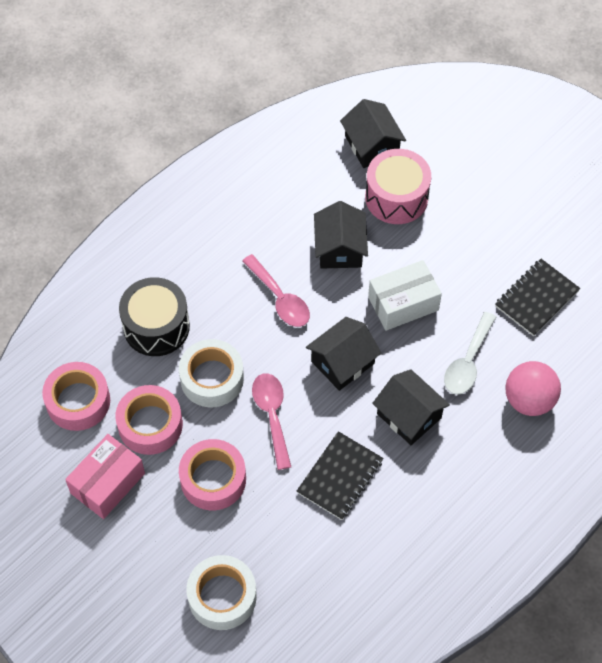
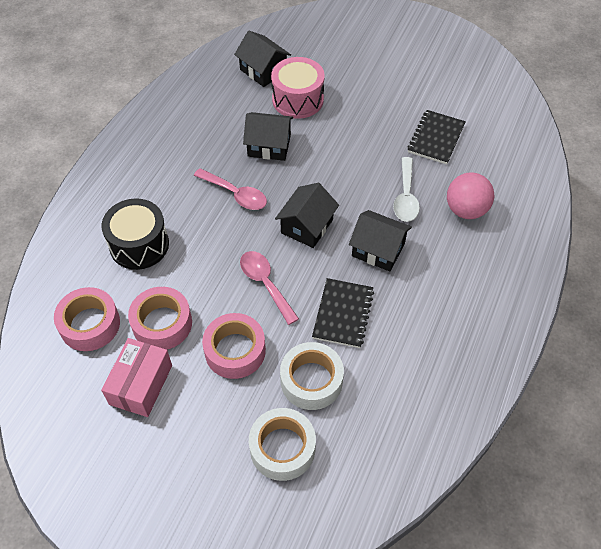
camera: 20 degrees left, 5 degrees down
white tape [179,339,244,408] -> white tape moved to [280,342,344,410]
black house [314,201,368,269] -> black house turned 60 degrees counterclockwise [243,112,293,161]
white box [368,260,442,331] -> none

